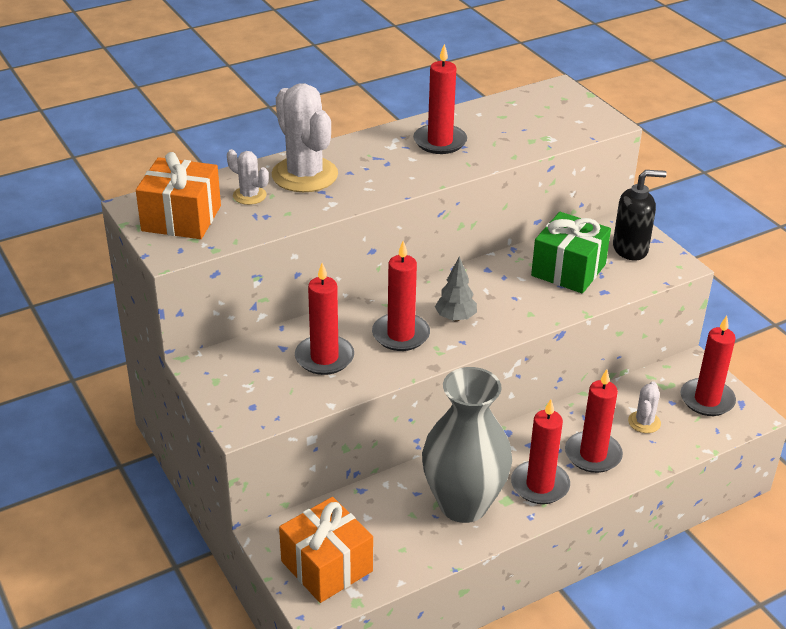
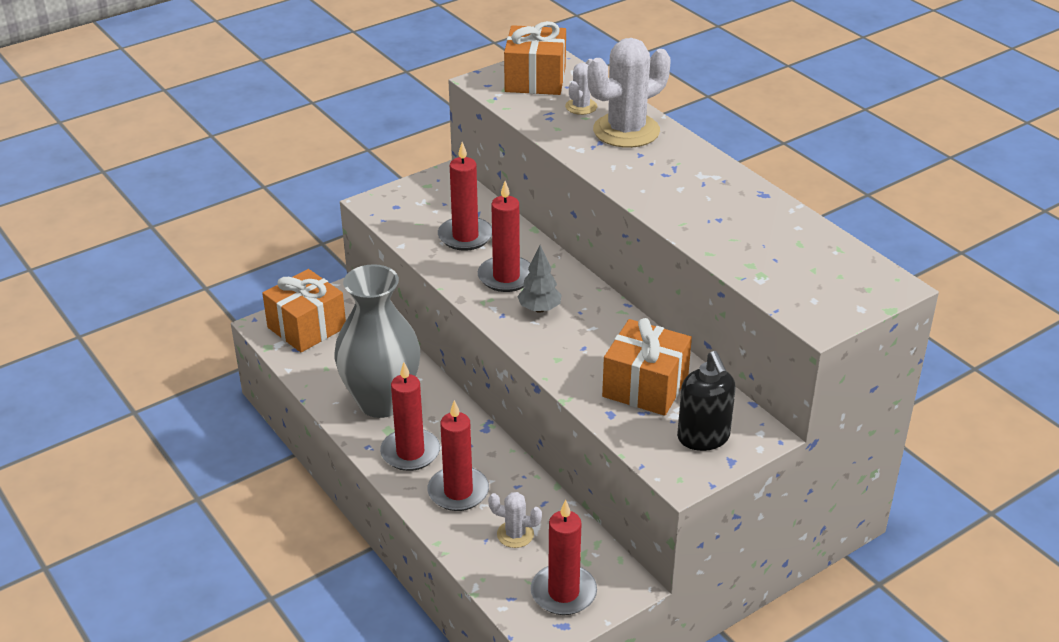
camera: 85 degrees right, 0 degrees up
red candle [413,44,467,154] -> none
green gift [531,212,611,294] -> orange gift [602,318,692,416]

